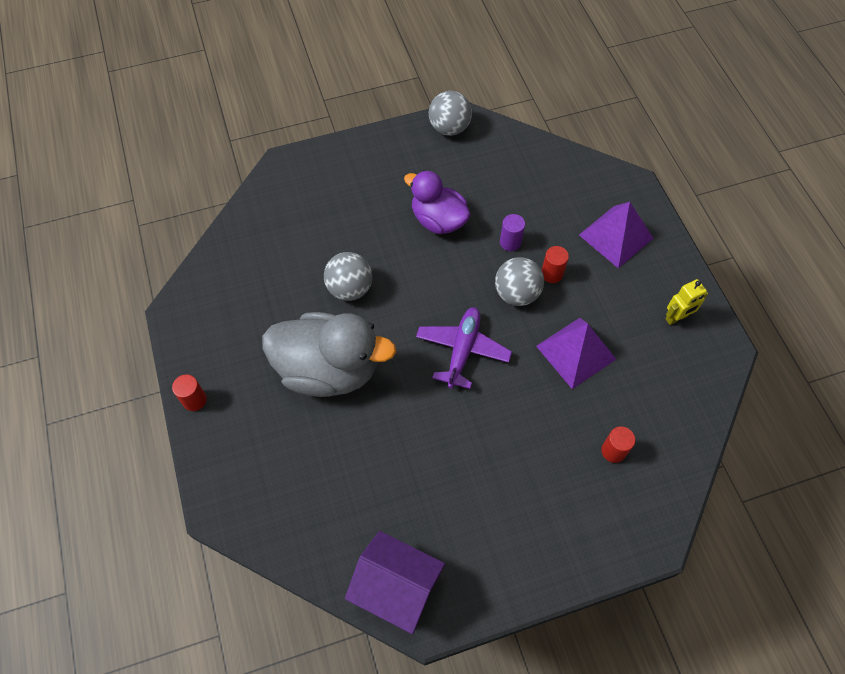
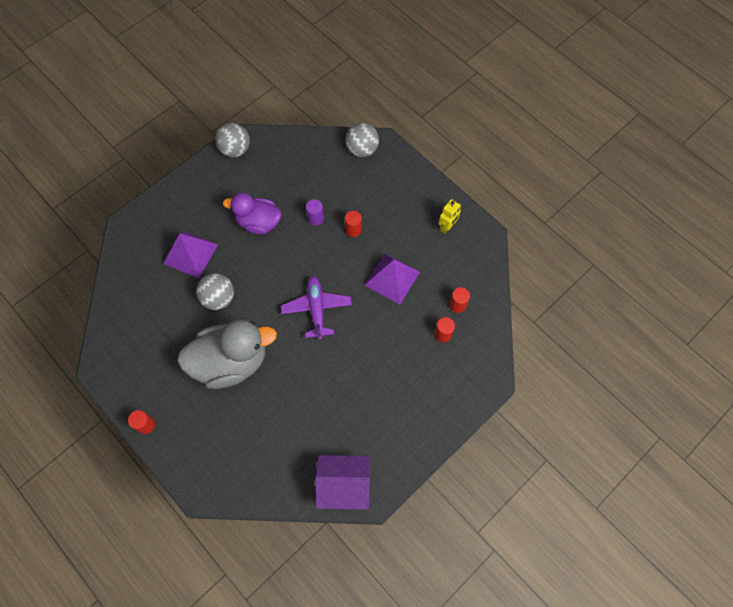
camera: 25 degrees left, 5 degrees up
grey ball [495,257,544,306] -> grey ball moved to [346,123,379,157]
purple pyramid [579,202,653,268] -> purple pyramid moved to [163,231,218,278]
none -> red cylinder [449,287,470,313]

